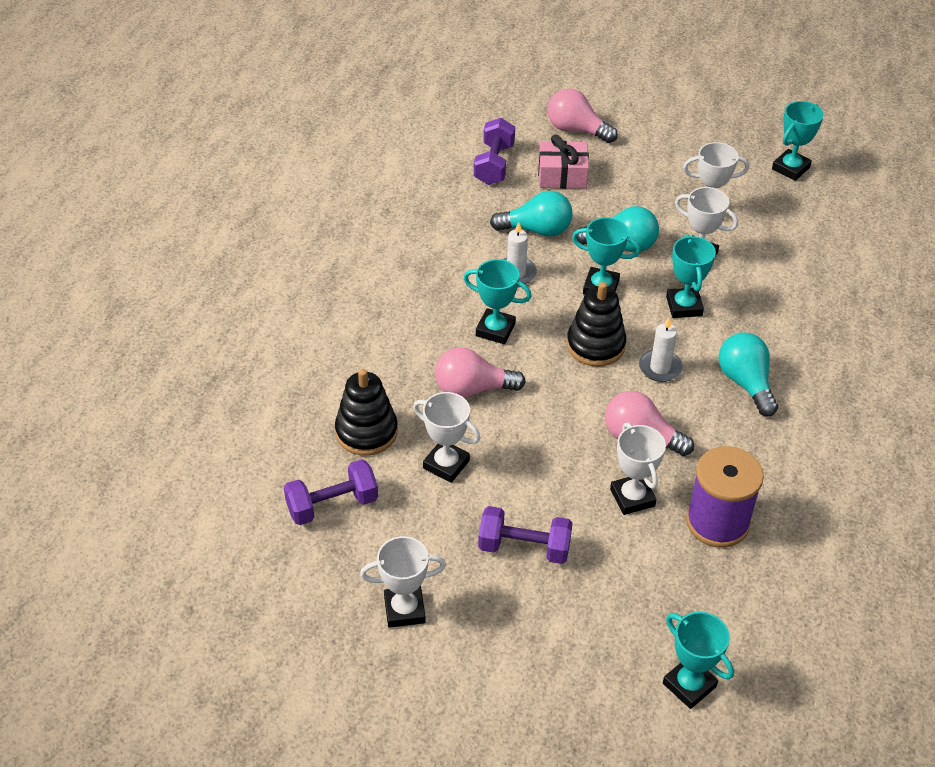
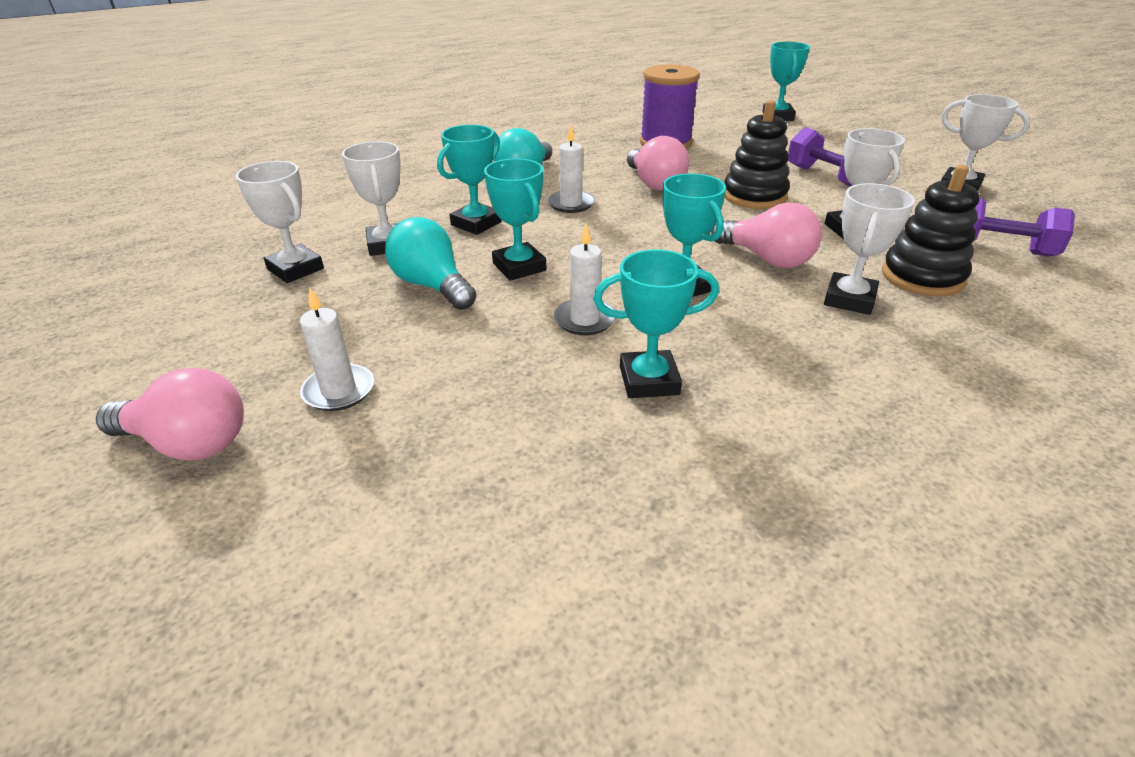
camera: 135 degrees left, 10 degrees down
purple dumbbell [474,118,515,185] -> none
turquoise light bulb [490,191,573,237] -> none
pink gift [538,135,589,189] -> white candle [300,288,374,411]
pink light bulb [547,88,618,143] -> pink light bulb turned 60 degrees counterclockwise [96,368,244,460]
black stacking toy [567,282,626,366] -> black stacking toy moved to [725,100,790,209]
white trophy [610,423,666,515] -> white trophy moved to [824,183,915,315]
turquoise trophy [772,101,824,181] -> turquoise trophy moved to [594,250,719,398]

